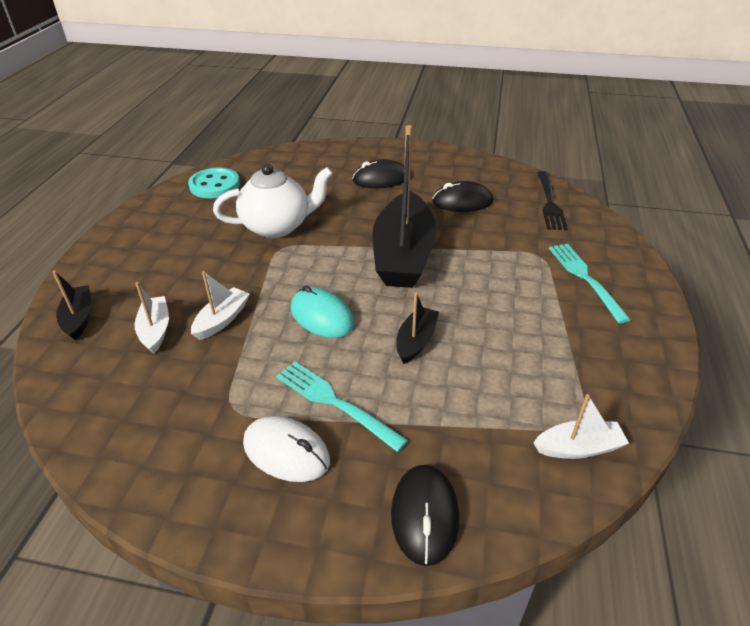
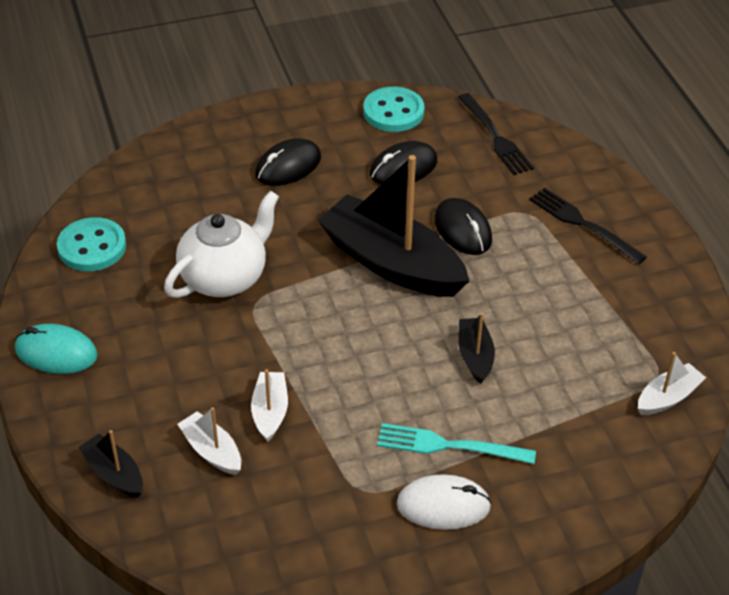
camera: 30 degrees left, 5 degrees up
turquoise mouse [291,286,354,338] -> turquoise mouse moved to [15,324,98,374]
black boat [372,125,437,288] -> black boat turned 150 degrees clockwise [317,155,469,297]
black mouse [391,465,459,566] -> black mouse moved to [434,198,492,255]
turquoise fork [549,244,631,323] -> black fork [529,188,647,265]
none -> turquoise button [363,87,424,132]

